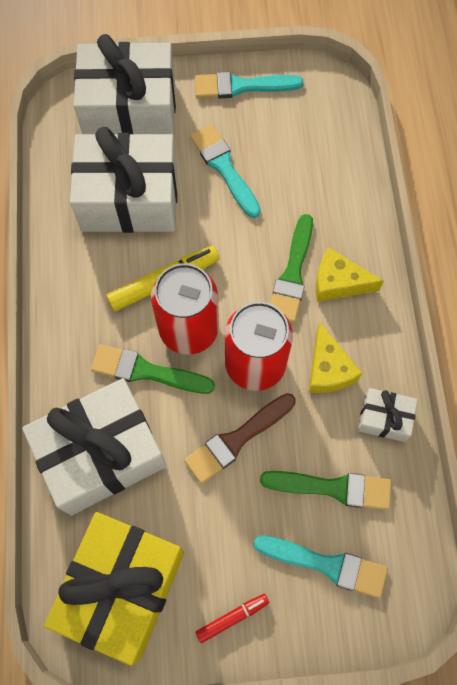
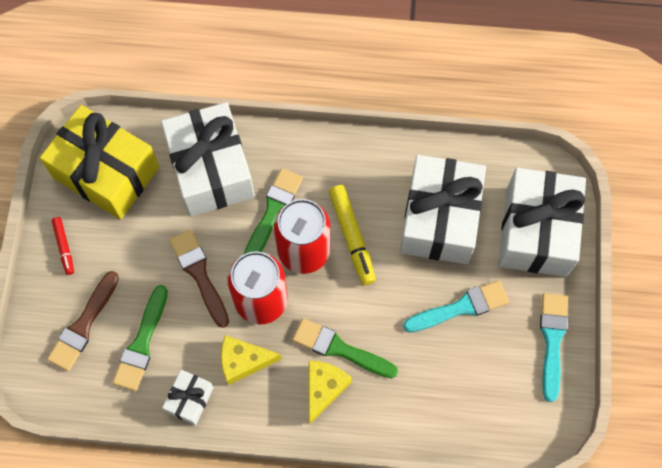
camera: 100 degrees right, 0 degrees up
turquoise brush [253,535,388,599] -> brown brush [47,271,119,371]

